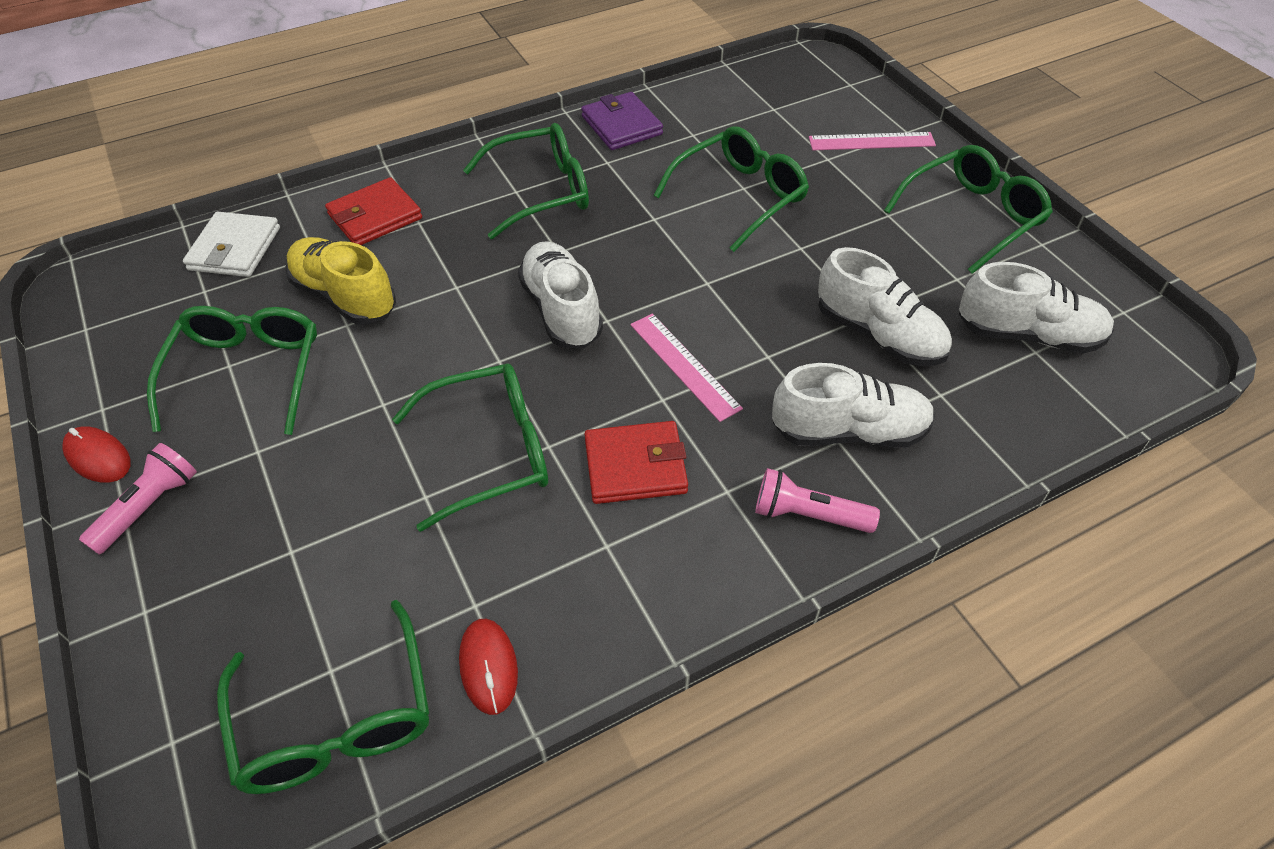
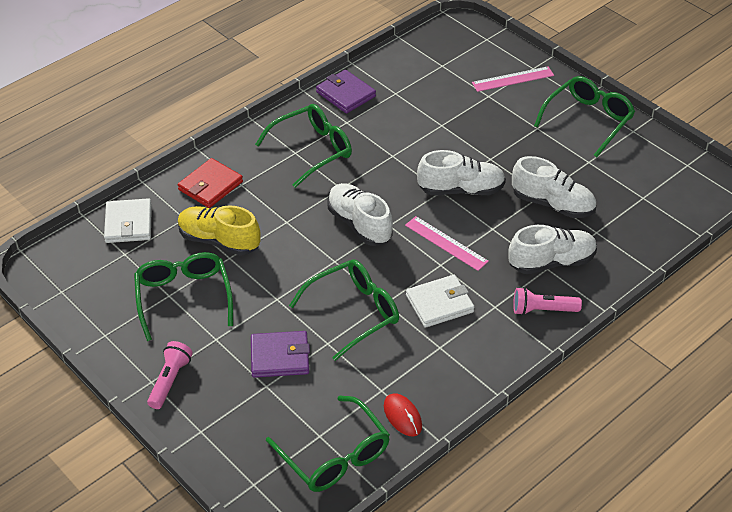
camera: 15 degrees left, 5 degrees down
red mouse [62,426,131,483] -> none
red wallet [585,421,688,504] -> white wallet [406,275,475,328]
green glasses [654,126,809,252] -> none
white shoe [959,262,1114,354] -> white shoe moved to [417,150,506,195]
none -> purple wallet [251,331,310,378]

